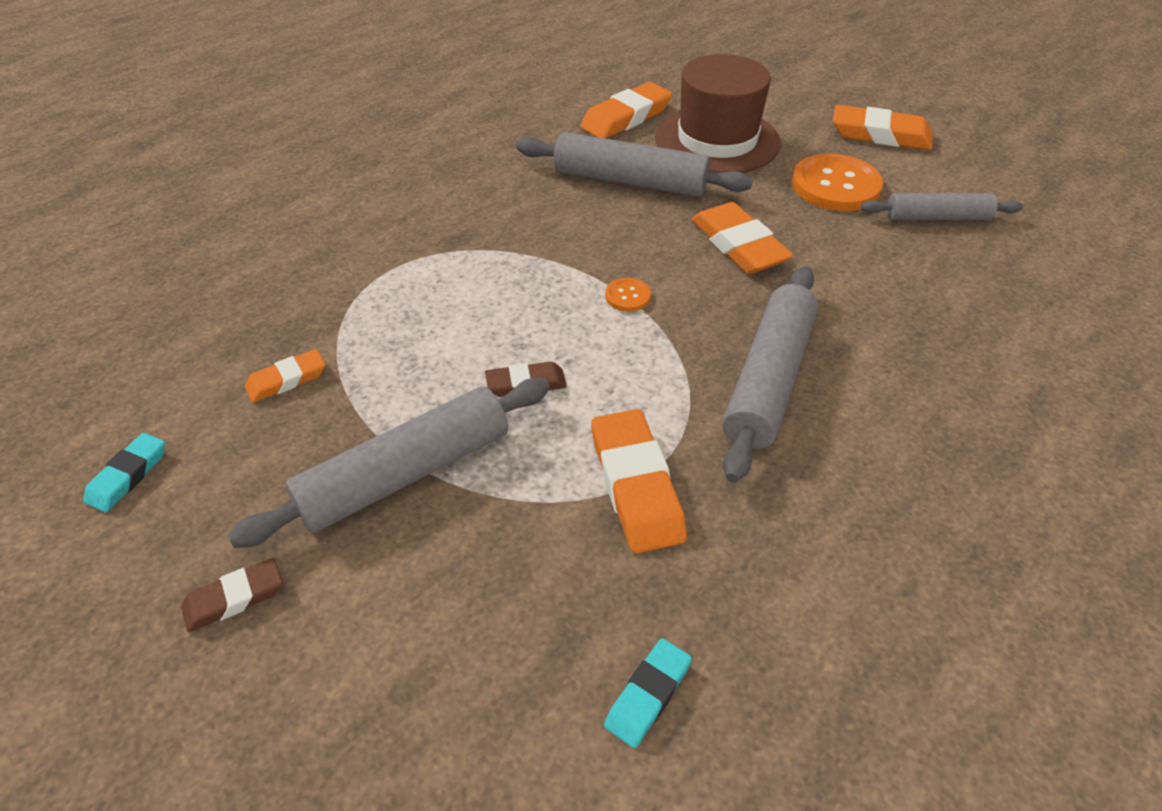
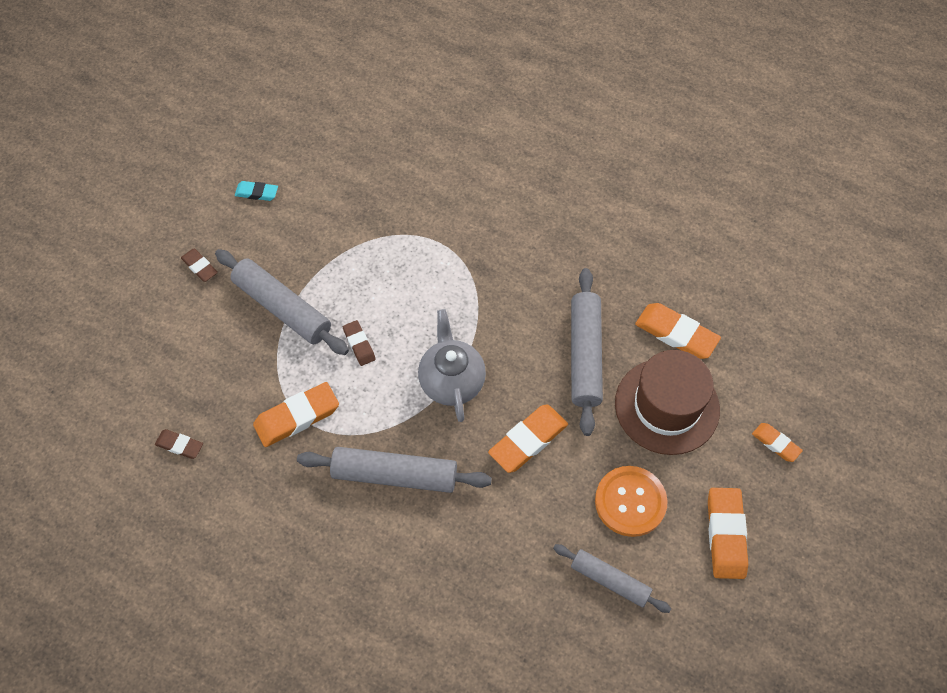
camera: 75 degrees right, 15 degrees up
orange eraser [245,349,325,403] -> orange eraser moved to [752,423,803,462]
turquoise eraser [604,638,692,748] -> brown eraser [155,429,203,459]
orange button [605,278,651,312] -> grey teapot [418,309,486,422]
grey rolling pin [861,193,1023,220] -> grey rolling pin turned 45 degrees counterclockwise [553,544,671,613]

